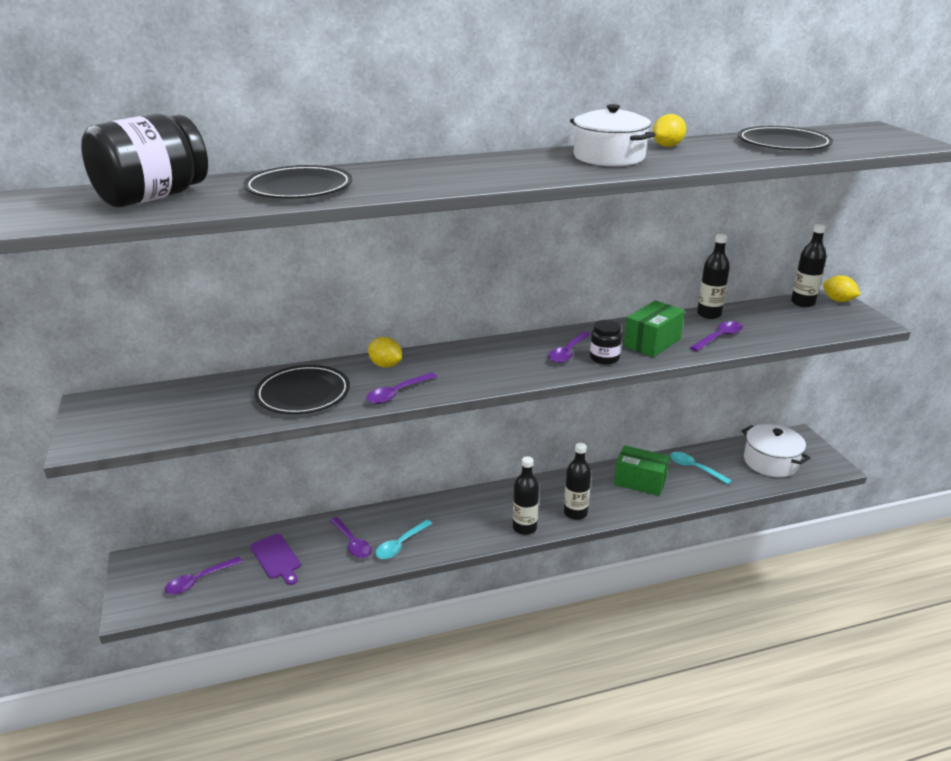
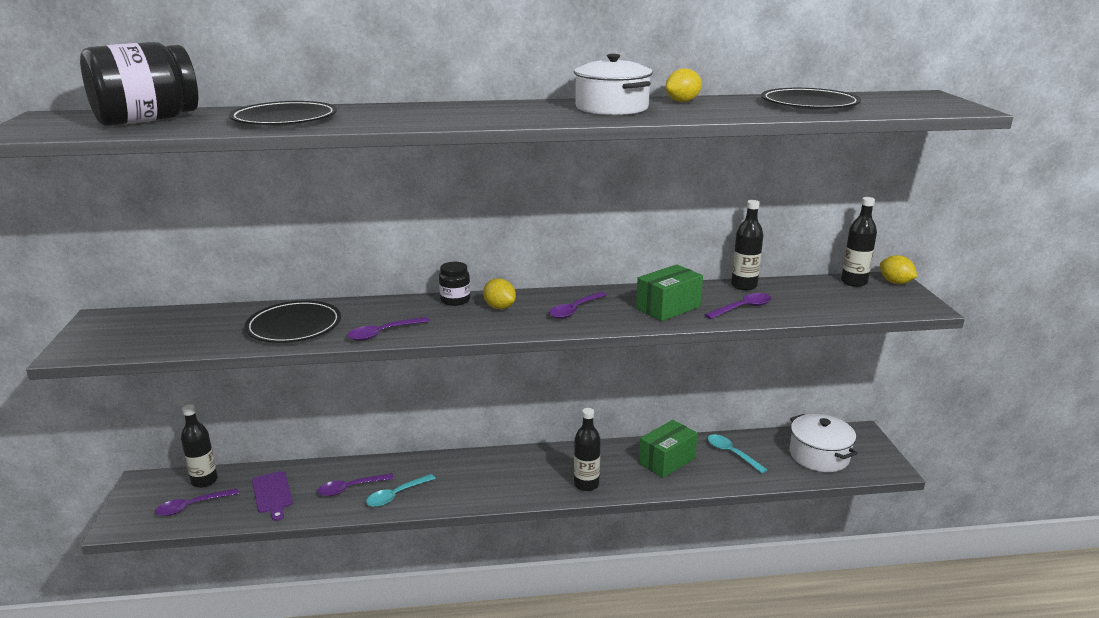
camera: 10 degrees right, 5 degrees down
purple spoon [330,517,372,558] -> purple spoon turned 90 degrees clockwise [317,473,394,496]
yellow lemon [368,337,402,368] -> yellow lemon moved to [483,278,516,309]
black bottle [513,456,539,535] -> black bottle moved to [181,405,218,488]
black jar [590,320,622,365] -> black jar moved to [439,262,470,306]
green box [614,445,670,496] -> green box turned 75 degrees counterclockwise [639,420,698,478]

